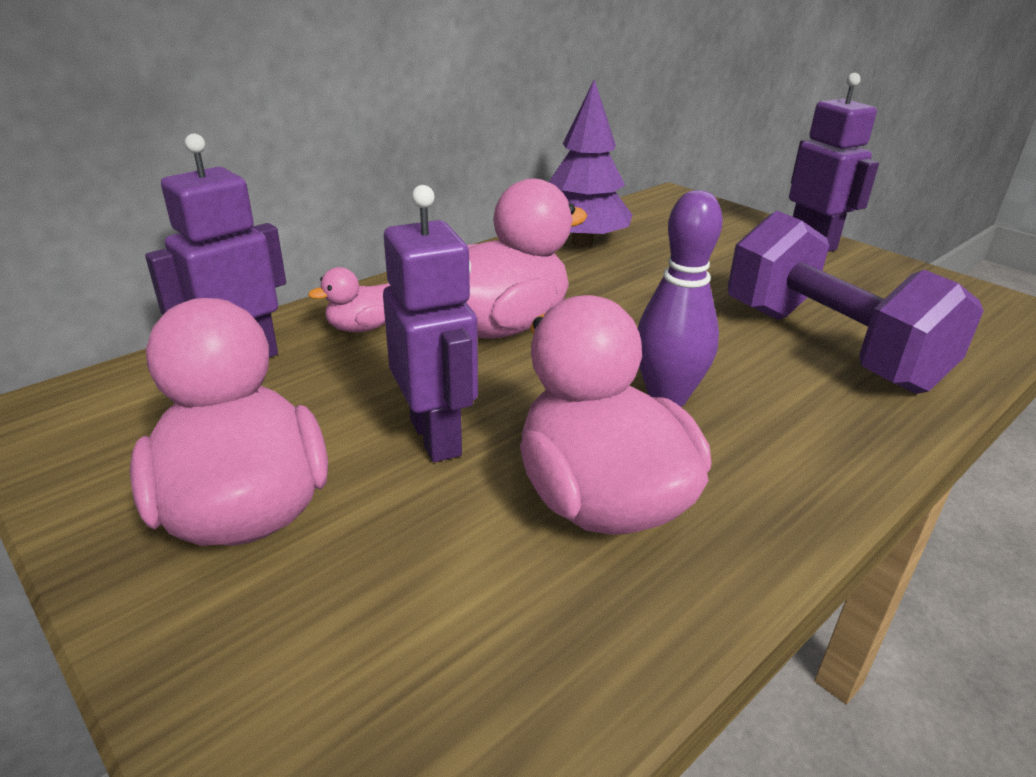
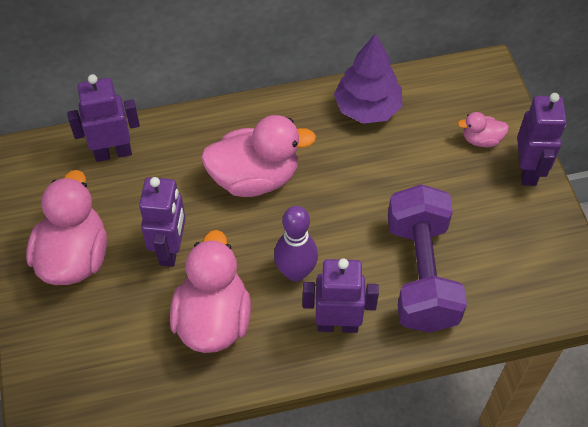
camera: 30 degrees right, 25 degrees up
pink duck [308,267,390,333] -> pink duck moved to [458,112,509,147]
none -> purple robot [303,258,379,333]

